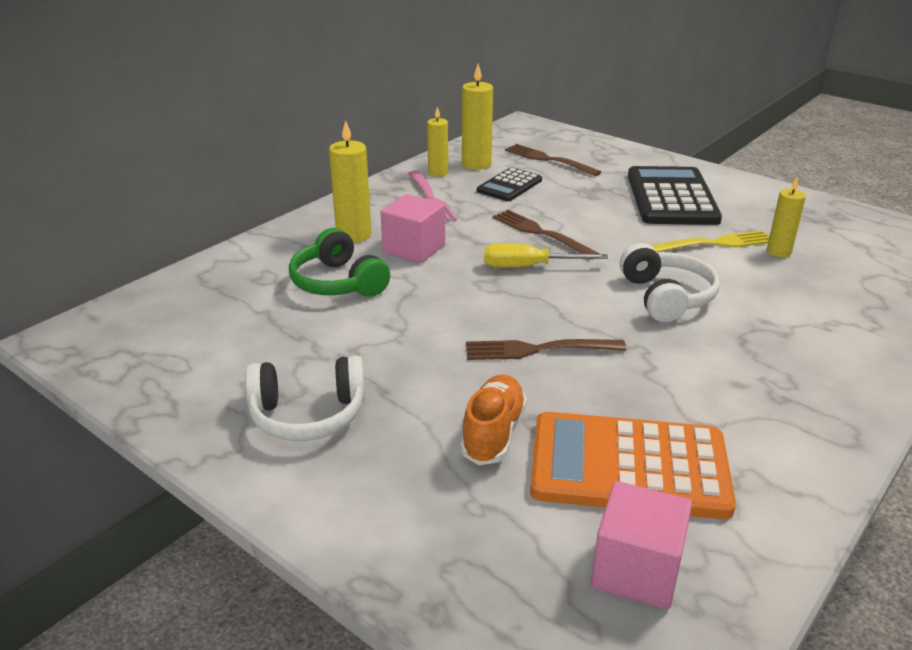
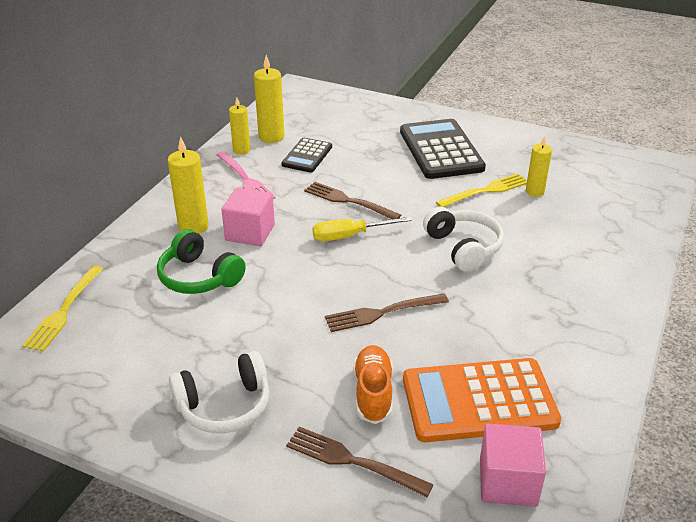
camera: 15 degrees left, 5 degrees up
brown fork [505,144,601,176] -> brown fork moved to [286,427,434,497]
none -> yellow fork [22,265,103,352]

